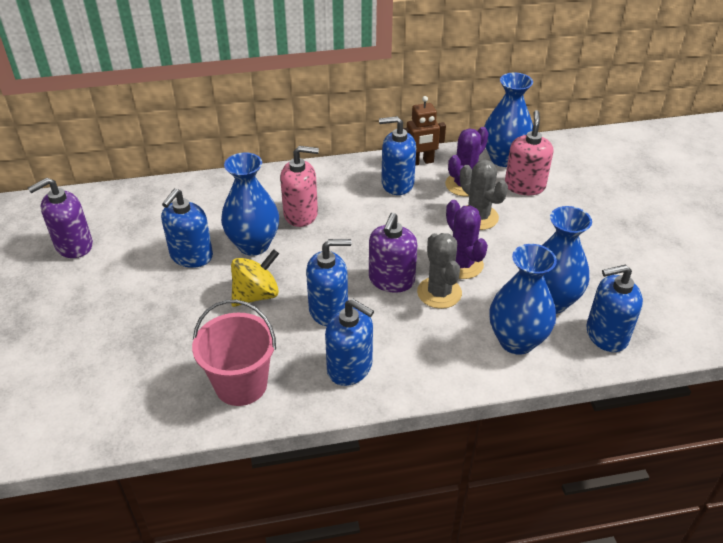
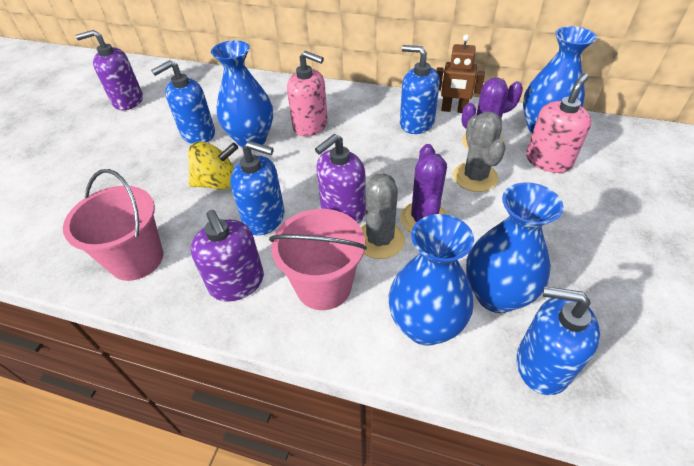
camera: 30 degrees right, 5 degrees up
blue soap dispenser [325,299,374,386] -> purple soap dispenser [190,210,264,302]
none -> pink bucket [269,209,367,310]

